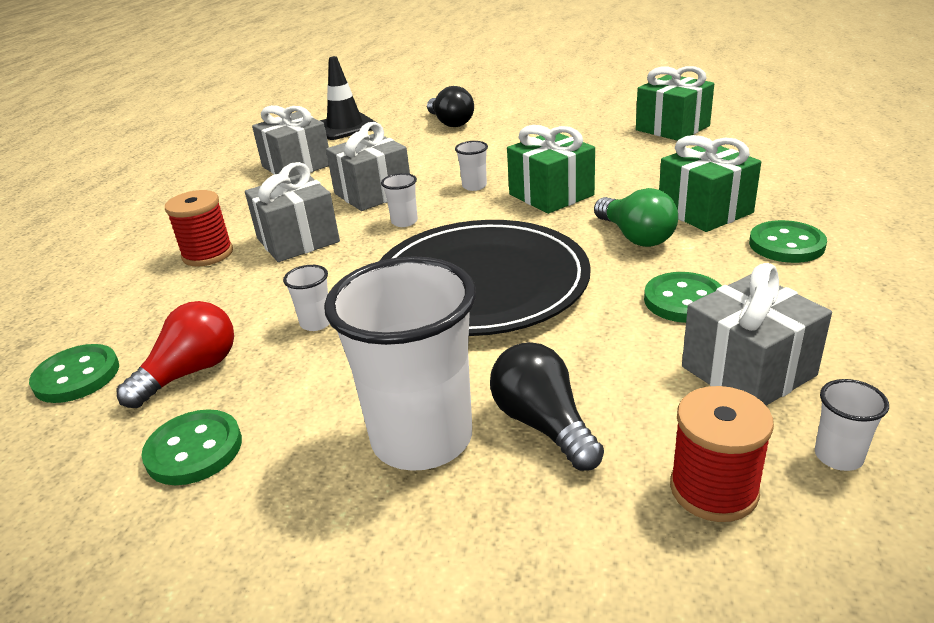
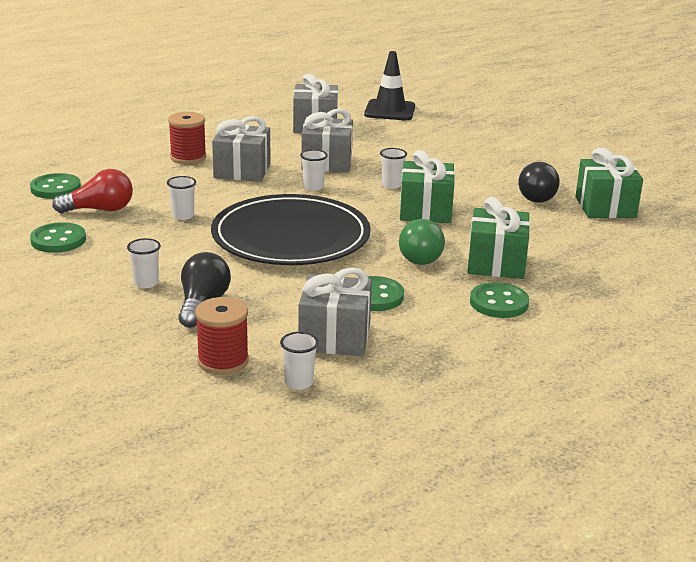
camera: 35 degrees right, 5 degrees down
white cup [324,256,476,471] -> white cup [127,238,161,288], size x0.41
black light bulb [427,86,474,127] -> black light bulb moved to [518,162,560,203]

